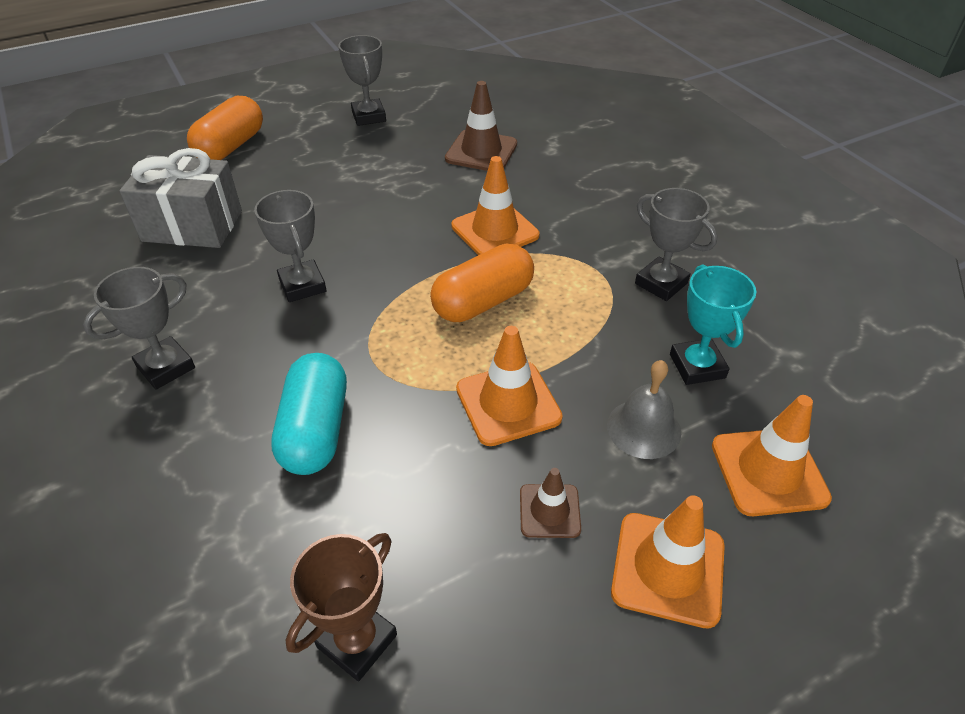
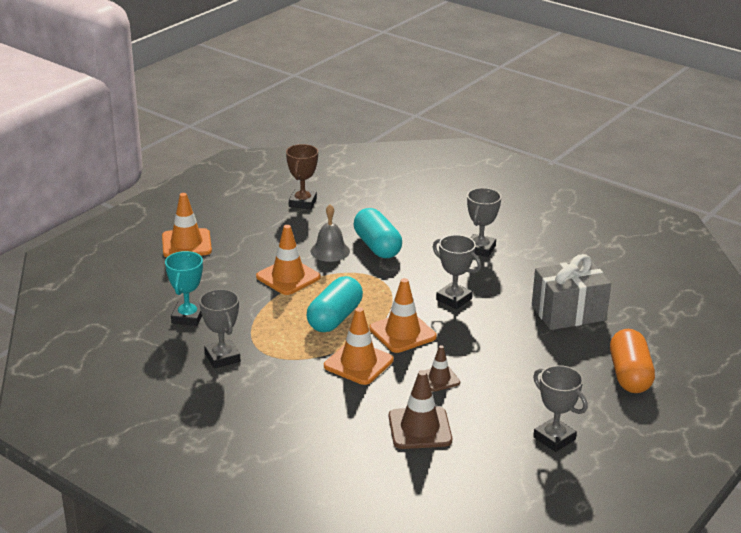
camera: 155 degrees right, 15 degrees down
orange capsule [430,243,534,322] -> turquoise capsule [307,276,363,332]
brown traffic cone [520,468,581,538] -> brown traffic cone moved to [424,345,460,392]
grey bell [607,360,681,459] -> grey bell moved to [311,204,350,262]
grey trophy [635,188,718,301] -> grey trophy turned 45 degrees clockwise [199,289,240,368]
turquoise trophy [670,264,756,385] -> turquoise trophy turned 45 degrees clockwise [165,251,203,326]
orange traffic cone [712,395,832,516] -> orange traffic cone moved to [369,278,437,353]

